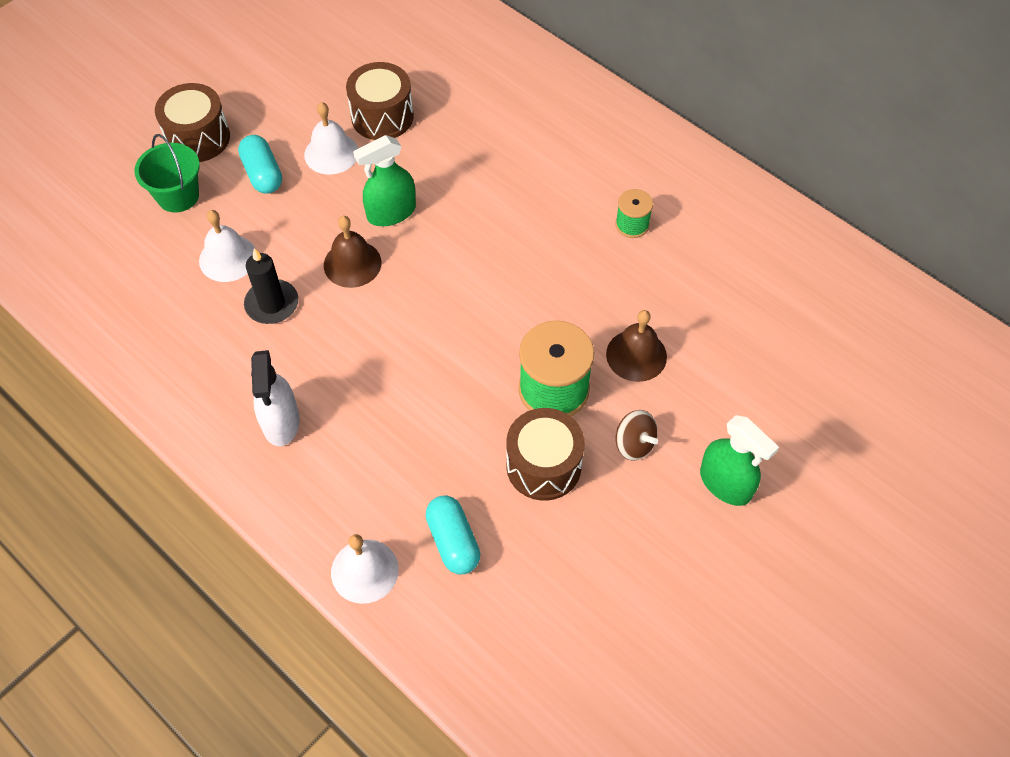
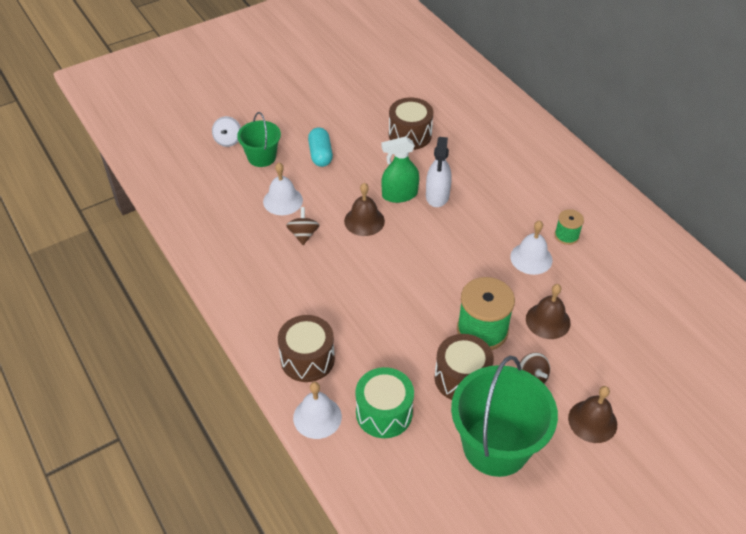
camera: 15 degrees right, 10 degrees down
brown drum [155,83,230,162] -> brown drum moved to [278,315,335,382]
black candle [244,248,298,324] -> brown spinning top [286,207,320,245]
white spray bottle [251,350,300,446] -> white spray bottle moved to [426,137,452,207]
white bell [304,102,358,175] -> white bell moved to [510,221,552,275]
turquoise capsule [425,495,480,574] -> green drum [355,367,414,438]
green spray bottle [700,415,779,506] -> brown bell [568,386,617,443]
none -> white spinning top [212,116,241,147]
none -> green bucket [451,356,558,477]

